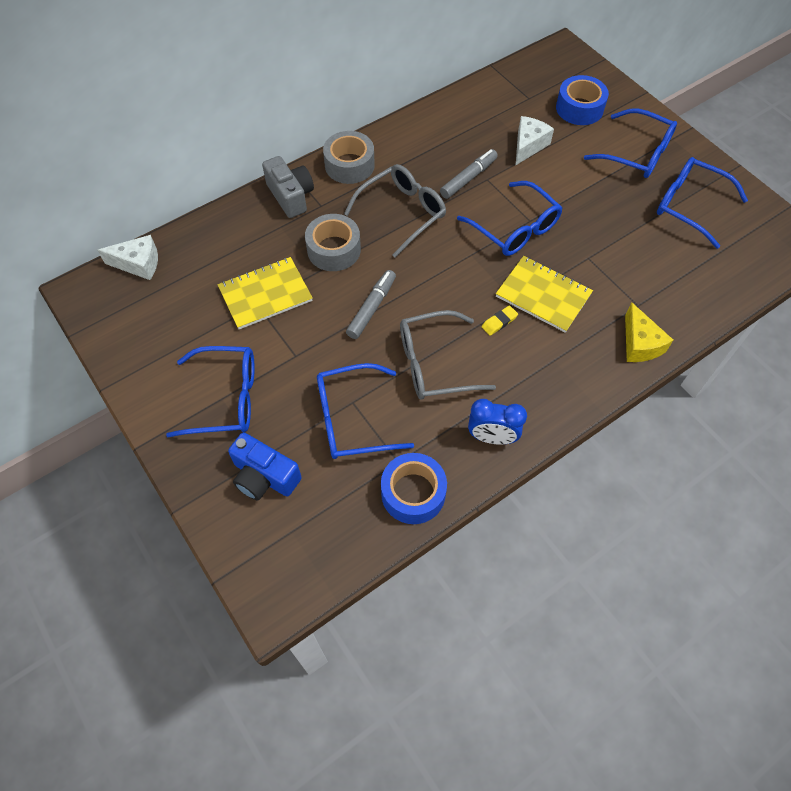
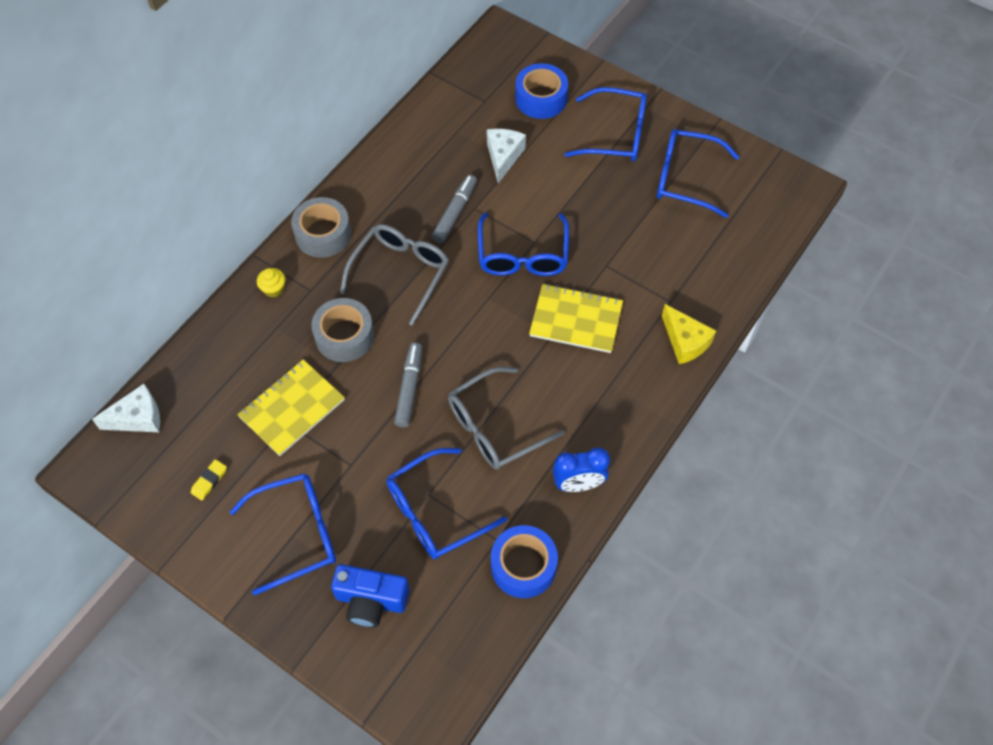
camera: 20 degrees left, 0 degrees up
grey camera [262,156,314,218] -> yellow cupcake [257,268,285,298]
blue glasses [457,181,562,256] -> blue glasses turned 60 degrees clockwise [478,213,569,276]
yellow eraser [482,305,518,336] -> yellow eraser moved to [191,459,227,500]

